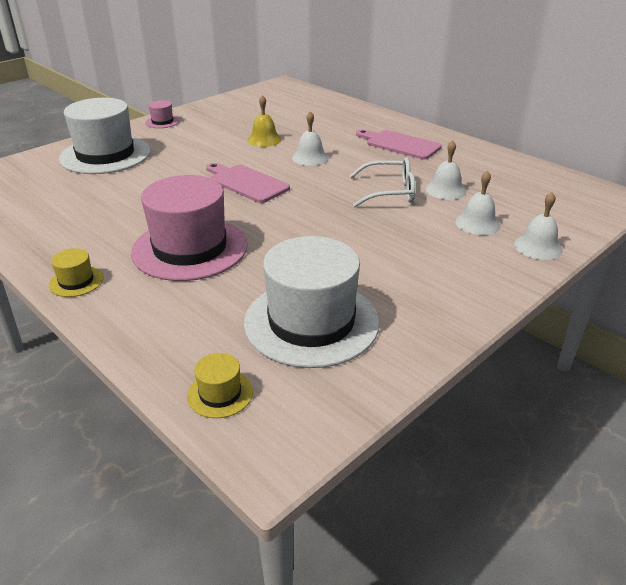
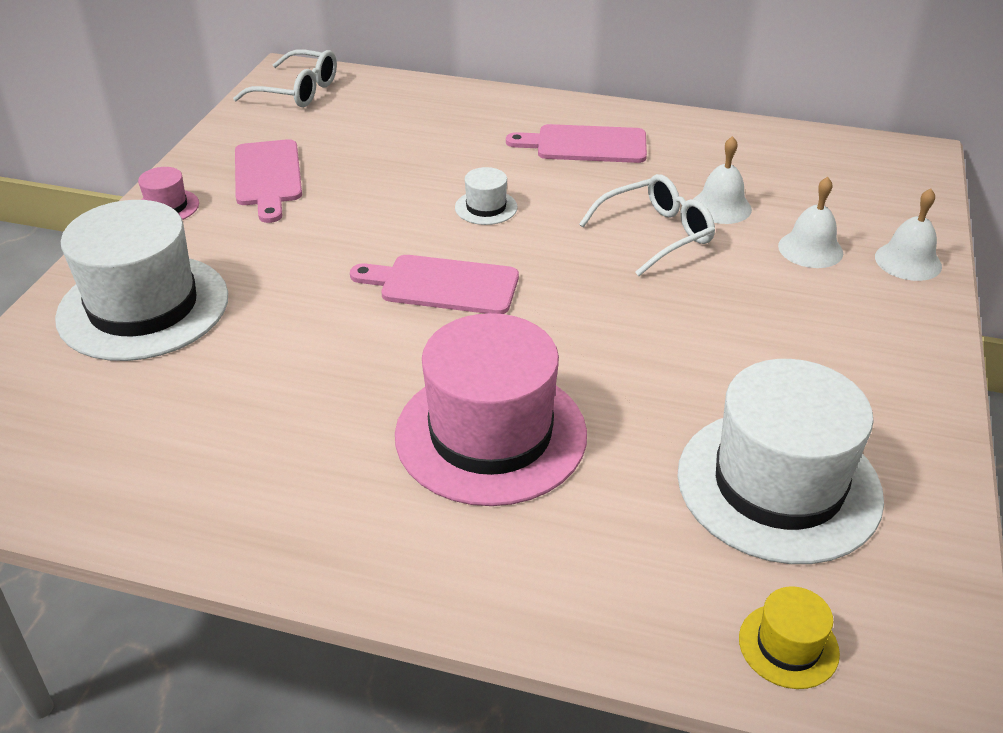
camera: 30 degrees left, 5 degrees up
yellow hat [49,248,104,297] -> none
yellow bell [247,95,282,147] -> none
white bell [292,111,328,166] -> white hat [455,167,518,225]
none -> white glasses [233,49,337,107]
none -> pink cutting board [235,139,302,223]

